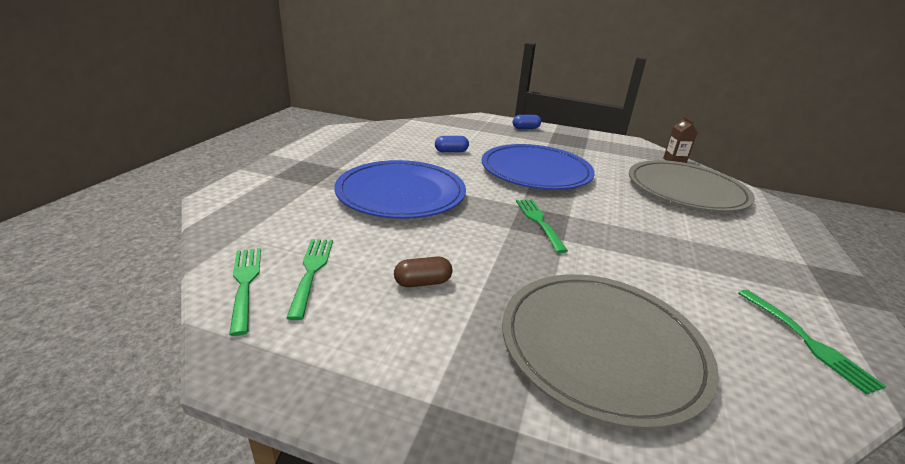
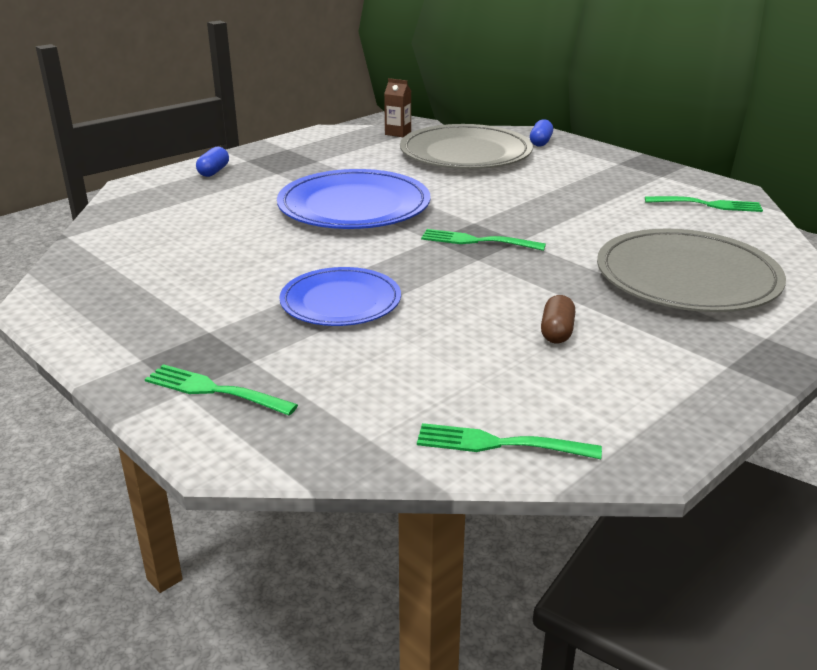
camera: 60 degrees left, 0 degrees up
green fork [286,239,333,320] -> green fork moved to [145,364,298,416]
blue plate [335,160,466,219] -> blue plate [279,267,401,326], size x0.64
blue capsule [435,136,469,152] -> blue capsule moved to [530,119,553,147]

